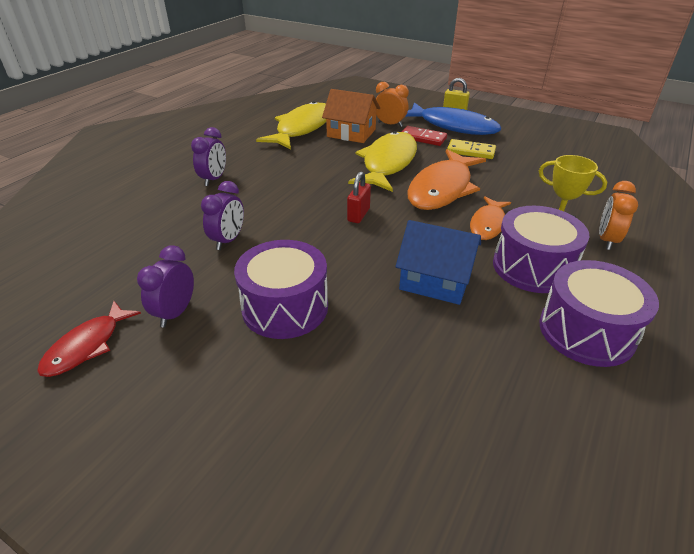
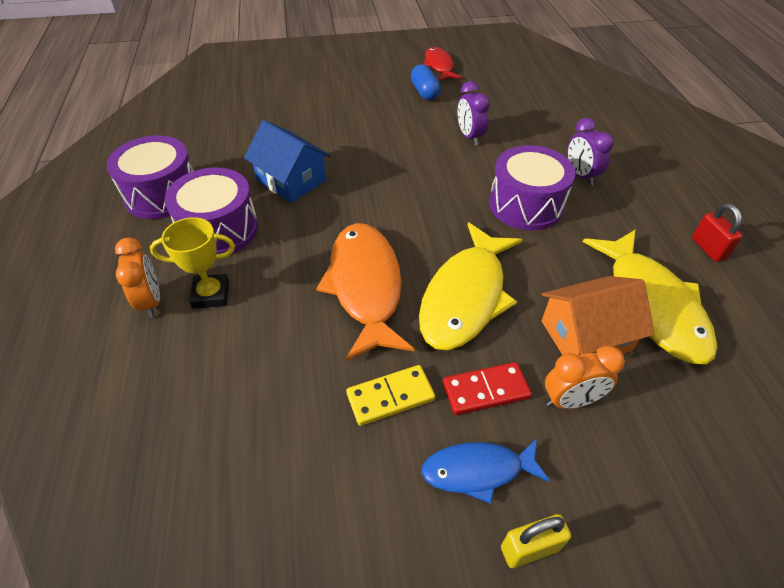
camera: 140 degrees right, 10 degrees up
purple clock [137,245,194,327] -> blue capsule [411,65,441,100]
purple drum [234,240,328,339] -> purple drum moved to [489,145,575,230]
red padlock [347,171,371,223] -> red padlock moved to [692,204,743,262]
yellow fish [348,131,417,192] -> yellow fish turned 45 degrees clockwise [419,223,523,350]
blue house [395,220,481,305] -> blue house turned 60 degrees clockwise [244,120,331,203]
blue fish [405,102,501,135] -> blue fish [421,439,550,504], size x0.57
orange fish [470,196,511,240] -> none

